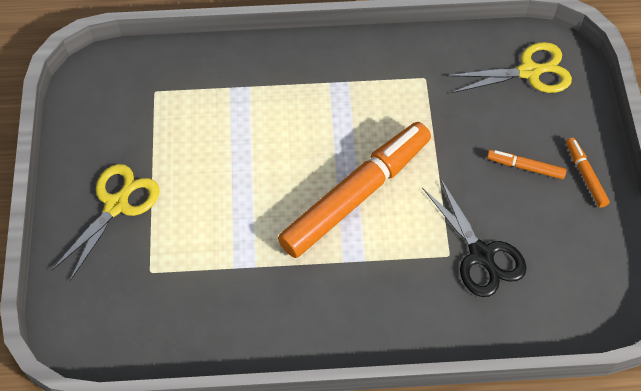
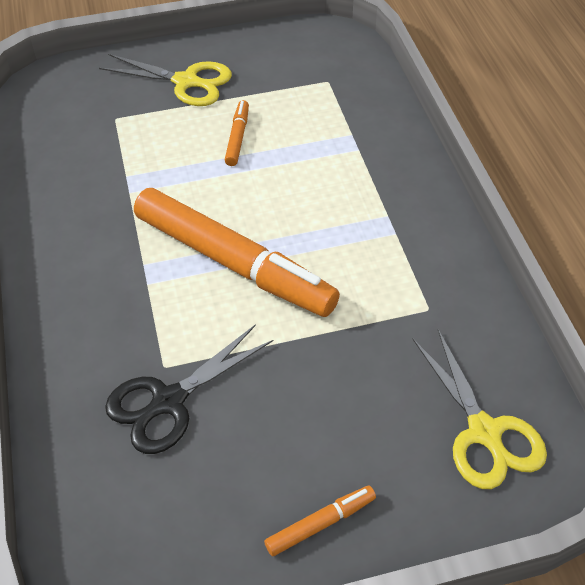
camera: 80 degrees right, 10 degrees down
orange marker [487,150,567,179] -> orange marker moved to [225,100,249,166]

